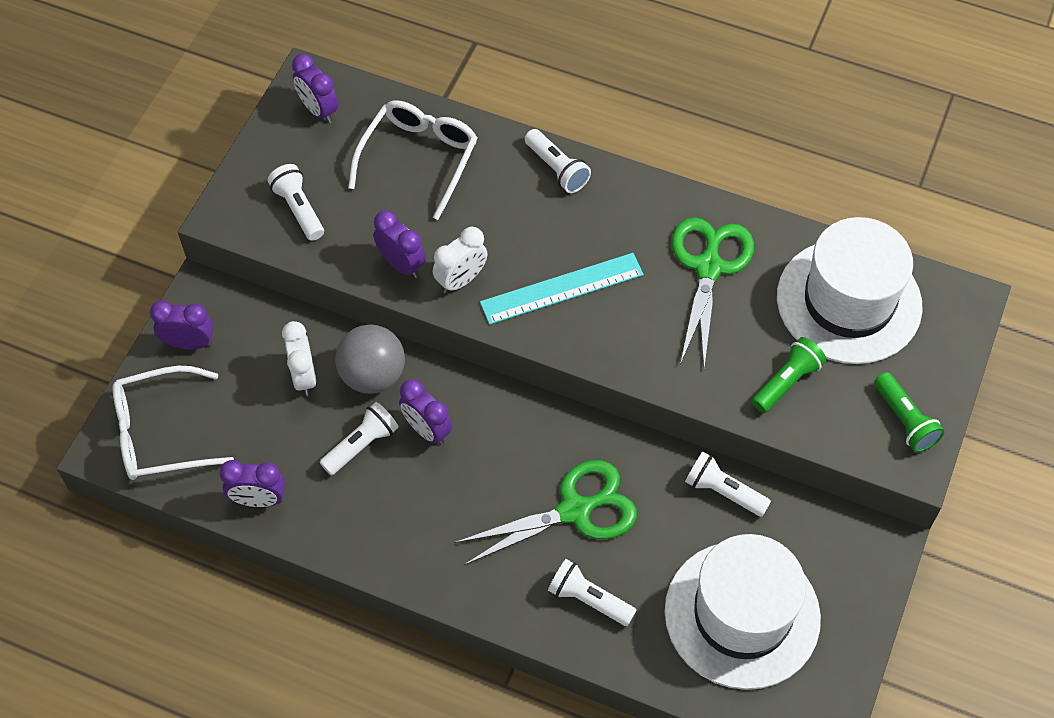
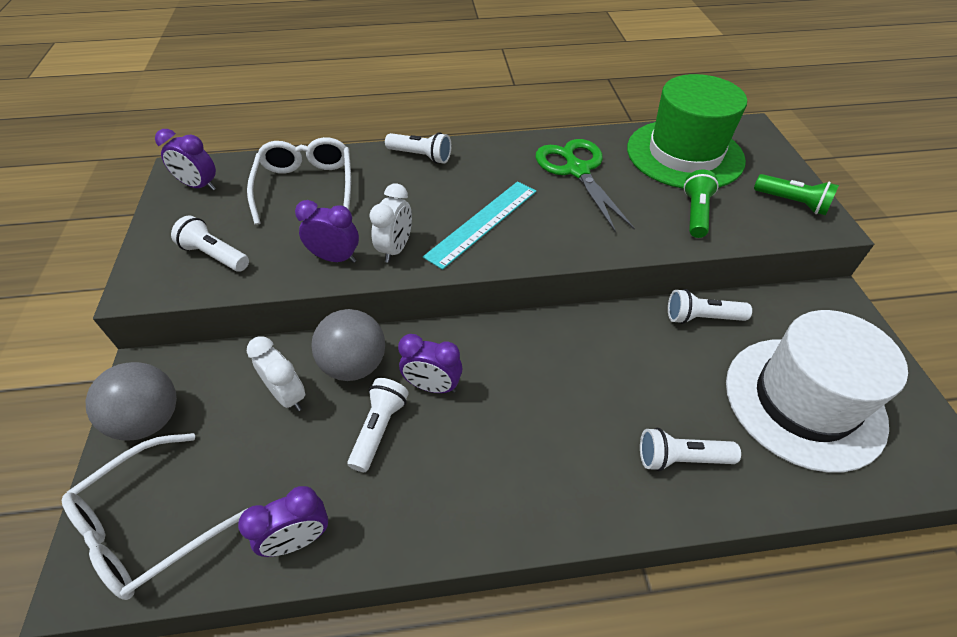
camera: 30 degrees left, 10 degrees down
purple clock [150,300,213,350] -> grey ball [86,362,177,441]
green scissors [454,460,637,565] -> none
white hat [777,217,923,364] -> green hat [627,74,747,189]

